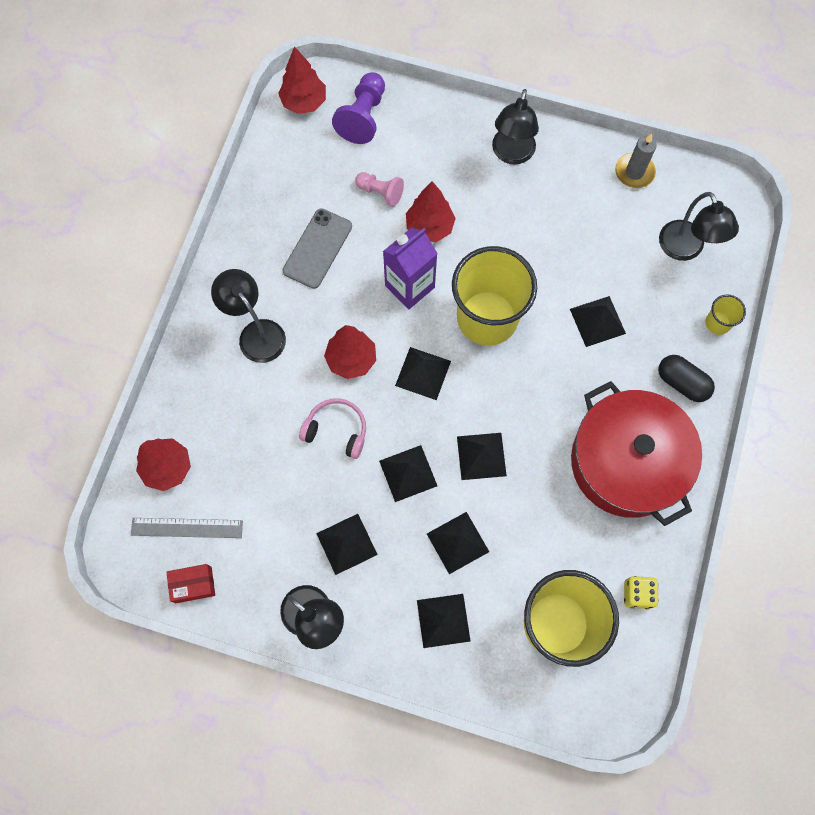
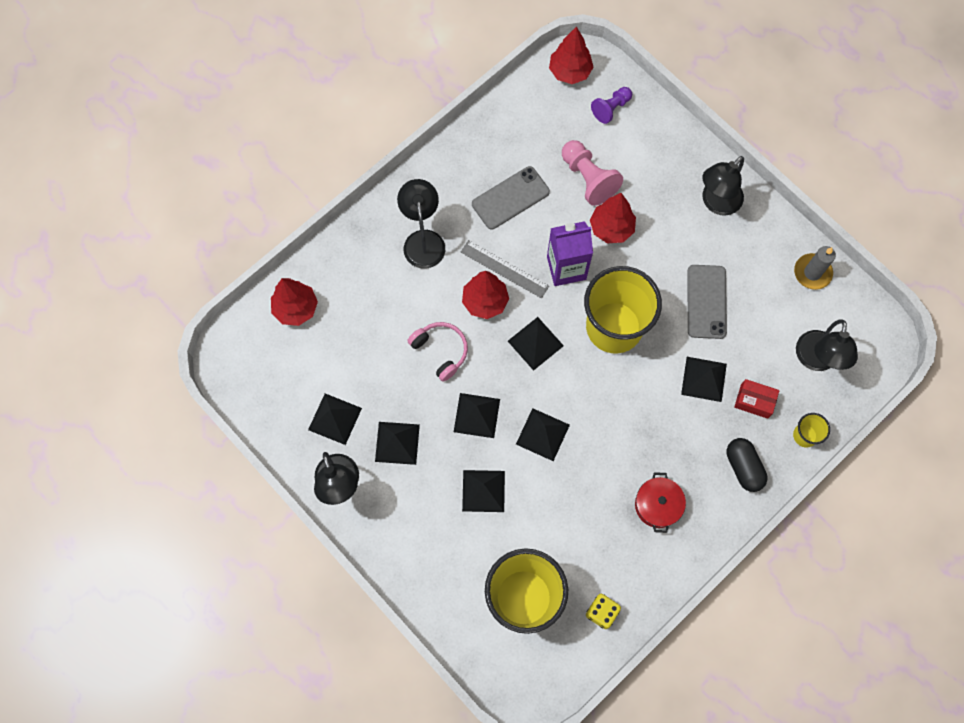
camera: 30 degrees right, 0 degrees up
grey ruler [131,518,243,538] -> grey ruler moved to [461,240,549,298]
red box [167,564,215,603] -> red box moved to [734,379,779,419]
purple pawn [332,72,385,144] -> purple pawn [591,87,632,124], size x0.64
pink pawn [355,172,404,207] -> pink pawn [562,140,623,206], size x1.56
black pyramid [417,594,471,648] -> black pyramid moved to [308,394,362,445]
red pot [571,381,702,526] -> red pot [635,472,686,533], size x0.44
none -> grey phone [688,265,727,339]

